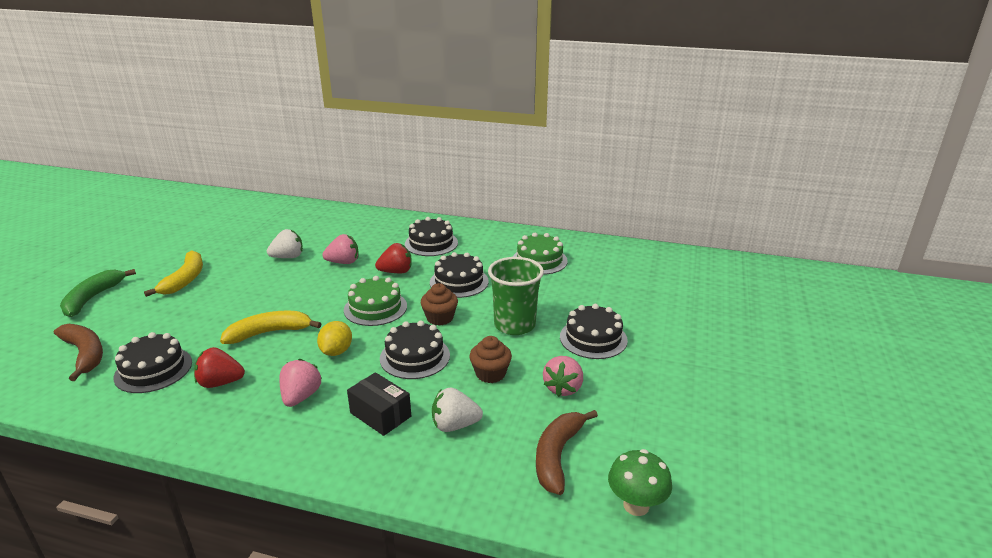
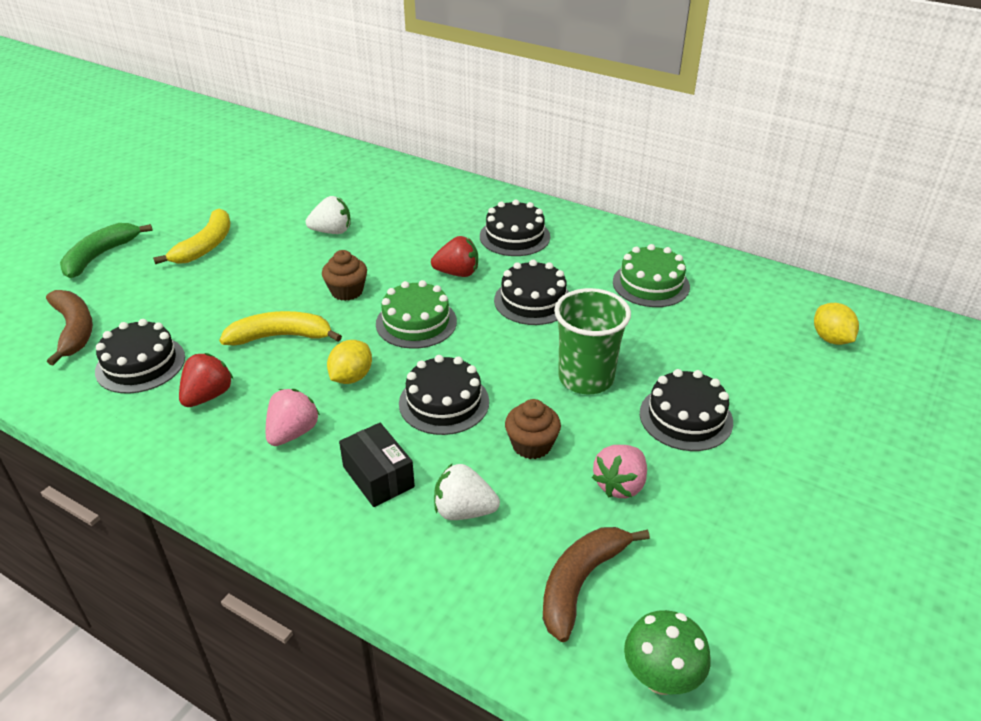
camera: 15 degrees right, 10 degrees up
red strawberry [194,347,245,388] -> red strawberry turned 105 degrees clockwise [179,353,233,407]
pink strawberry [322,234,358,264] -> none
brown cupcake [421,283,458,326] -> brown cupcake moved to [322,250,367,301]
none -> yellow lemon [814,303,859,345]

